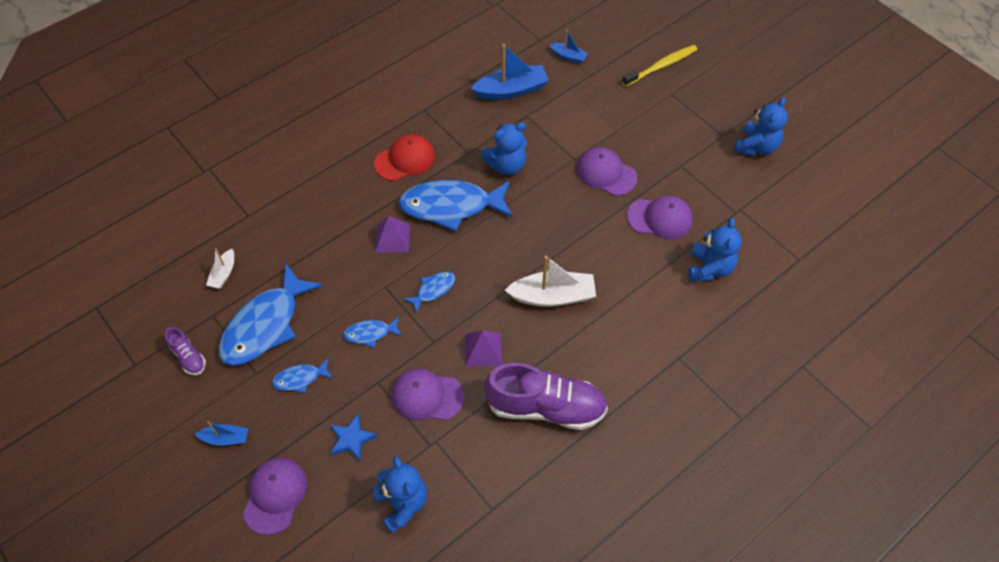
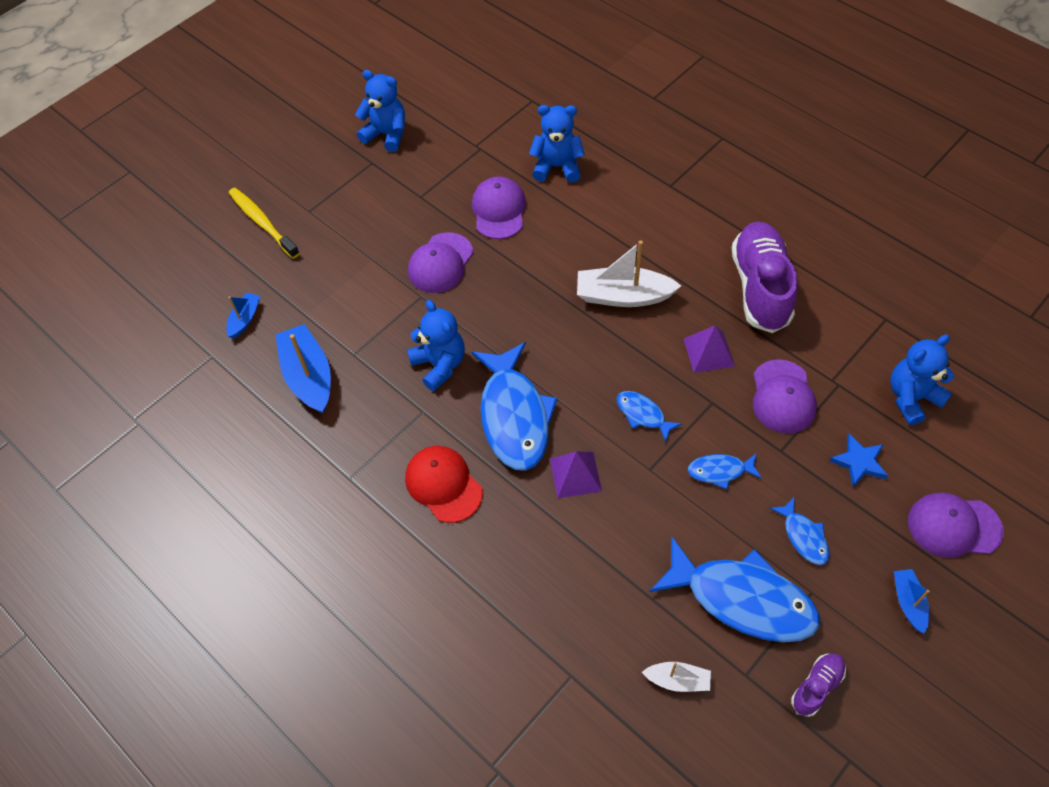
camera: 95 degrees left, 0 degrees up
blue fish [343,317,402,347] -> blue fish turned 105 degrees clockwise [688,454,762,489]
white boat [505,256,596,307] -> white boat turned 75 degrees counterclockwise [577,240,681,307]

